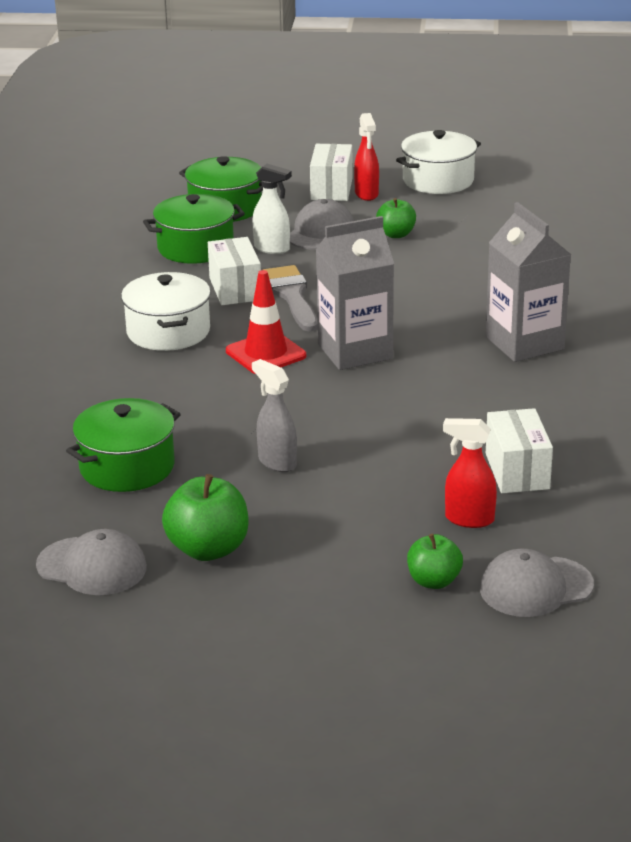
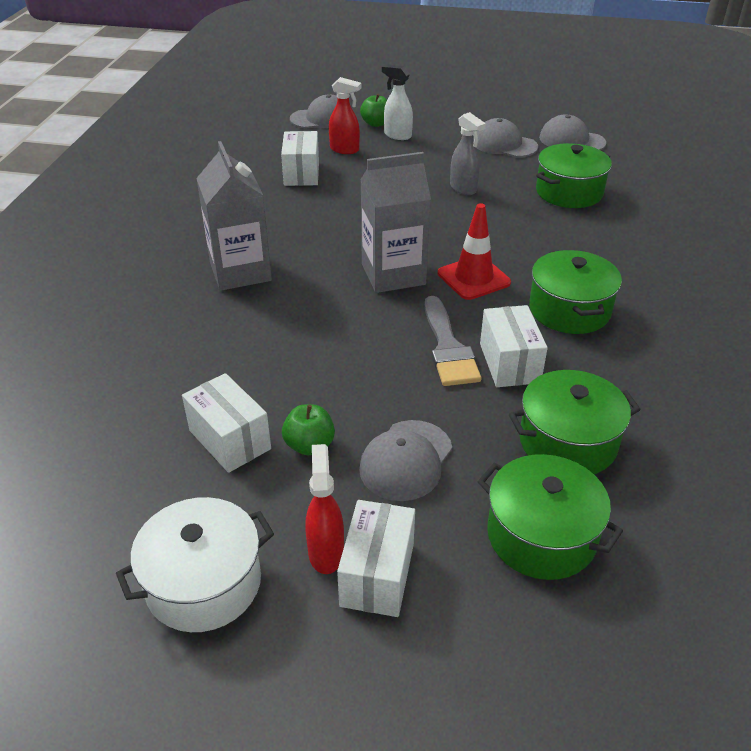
camera: 175 degrees left, 10 degrees up
white pot [121,272,211,351] -> green pot [529,250,622,334]
green apple [162,474,249,561] -> grey cap [473,118,538,157]
white spray bottle [252,164,292,254] -> white spray bottle moved to [382,64,413,140]
none -> white box [182,373,271,473]

